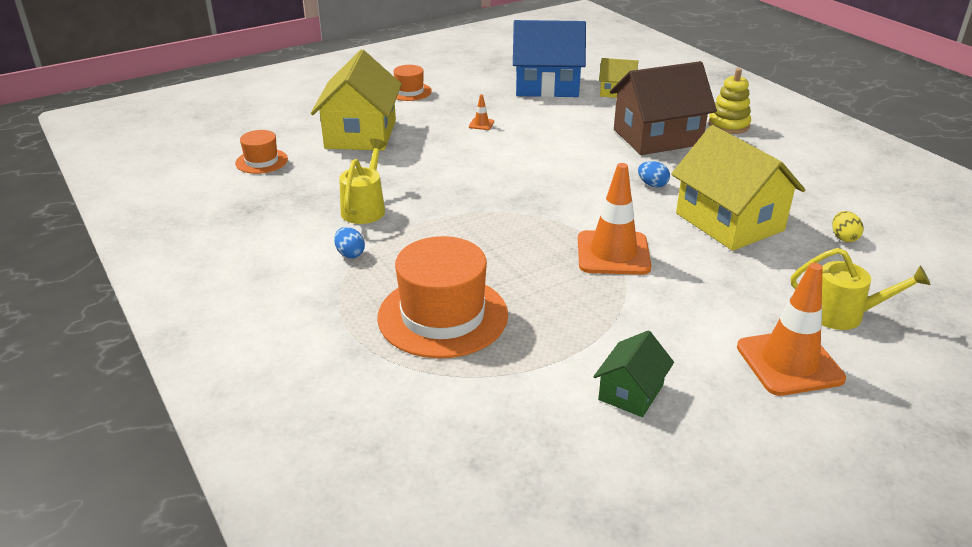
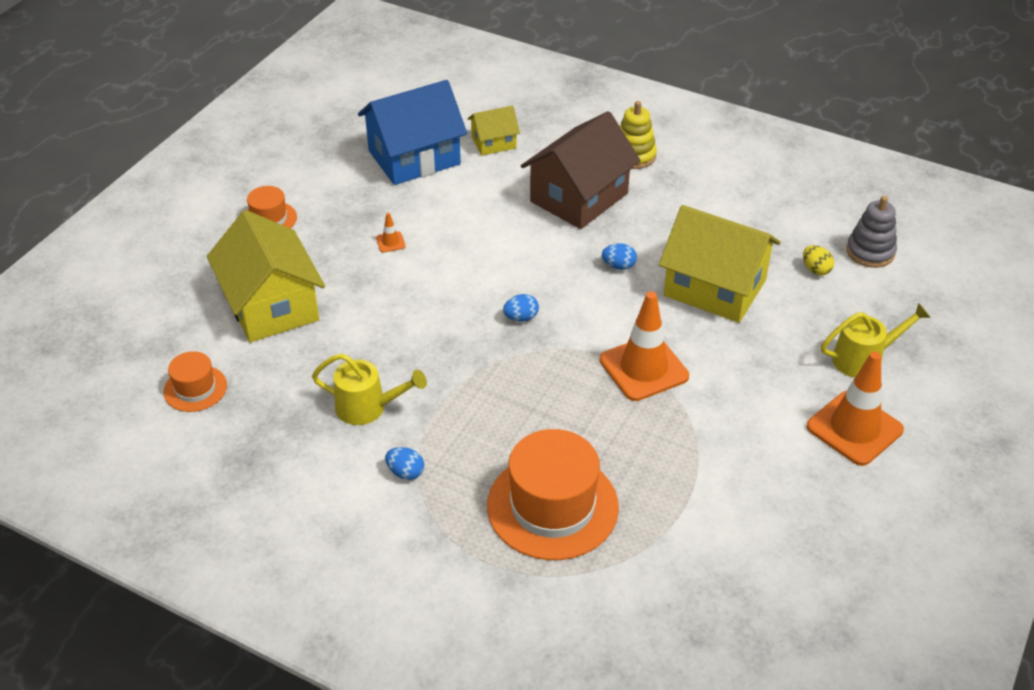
camera: 30 degrees left, 10 degrees up
yellow watering can [339,139,386,224] -> yellow watering can turned 120 degrees clockwise [312,353,427,425]
green house [593,331,674,417] -> none
none -> blue egg [503,294,539,322]
none -> grey stacking toy [846,196,897,268]

